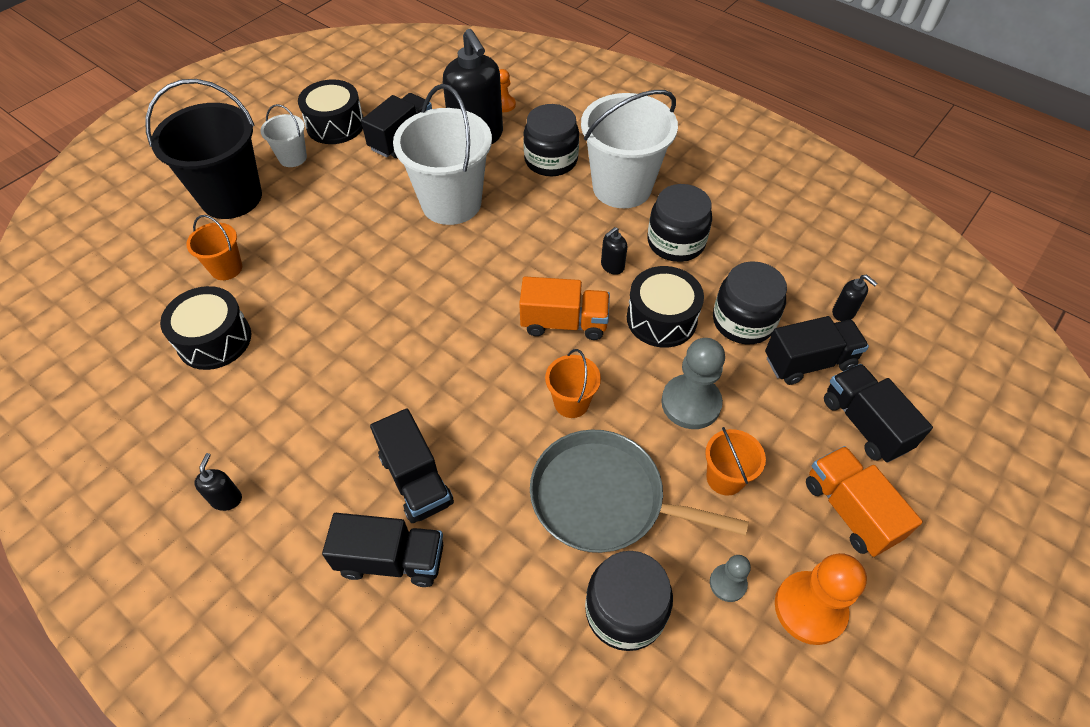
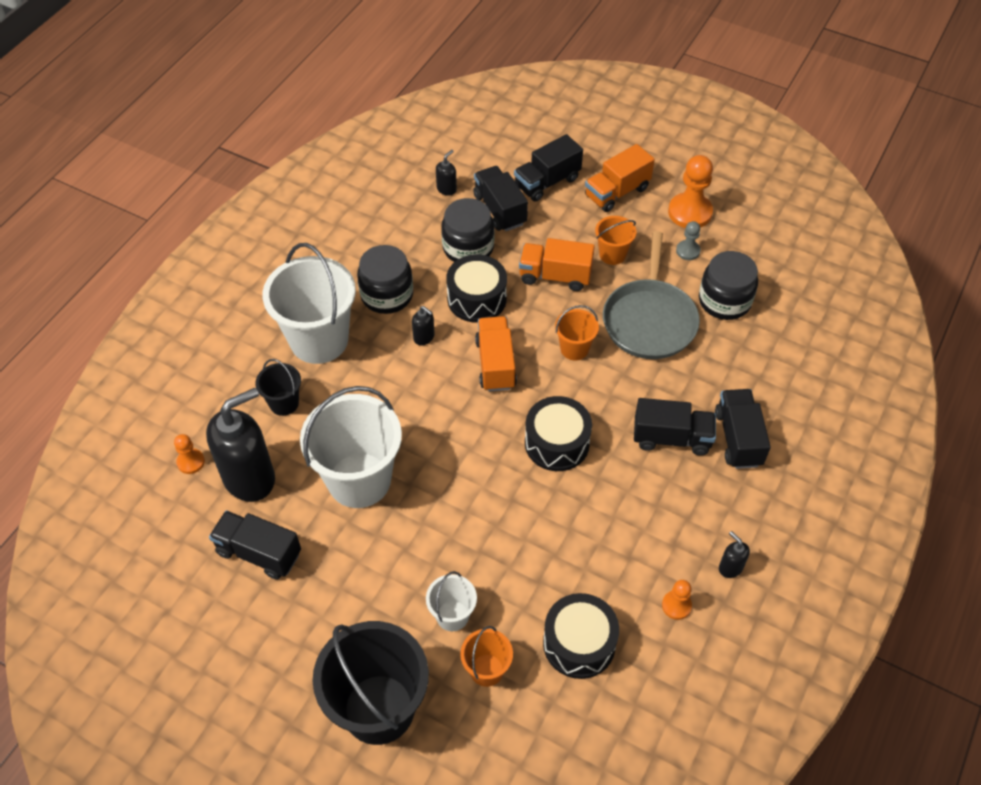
camera: 100 degrees left, 0 degrees up
black soap dispenser [194,453,242,511] -> black soap dispenser turned 60 degrees clockwise [719,531,750,578]
white bucket [260,104,307,167] -> white bucket moved to [426,571,477,631]
black drum [298,79,364,144] -> black drum moved to [525,396,592,471]
black truck [370,408,454,523] -> black truck turned 45 degrees clockwise [634,398,716,456]
black jar [523,104,579,176] -> black bucket [255,359,301,416]
grey pawn [661,338,725,429] -> orange truck [519,238,595,291]
none -> orange pawn [662,580,692,620]

